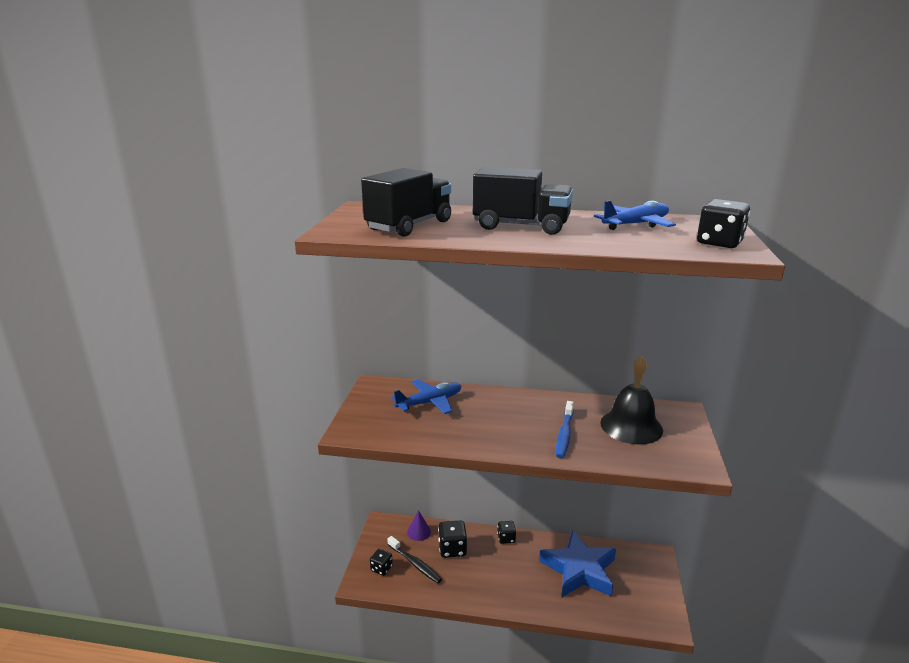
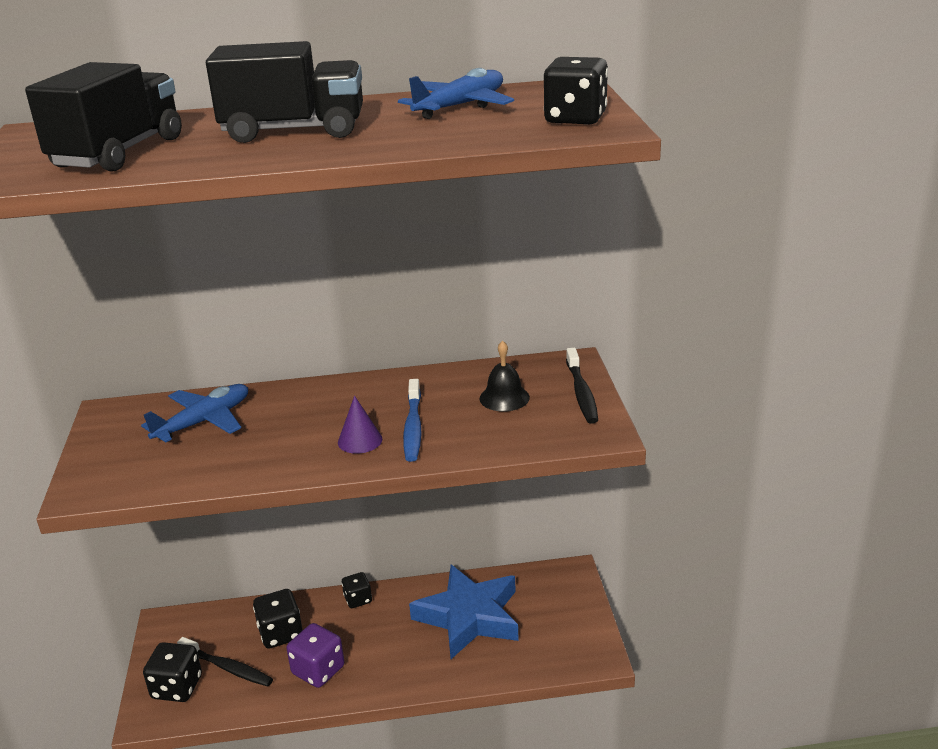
camera: 15 degrees left, 5 degrees up
black dice [370,549,393,576] -> black dice [143,642,202,702], size x1.57
purple cone [407,510,431,541] -> purple cone moved to [338,396,382,454]
black bell [600,356,663,445] -> black bell [479,340,530,411], size x0.57
none -> purple dice [286,623,345,688]
none -> black toothbrush [566,347,598,424]

